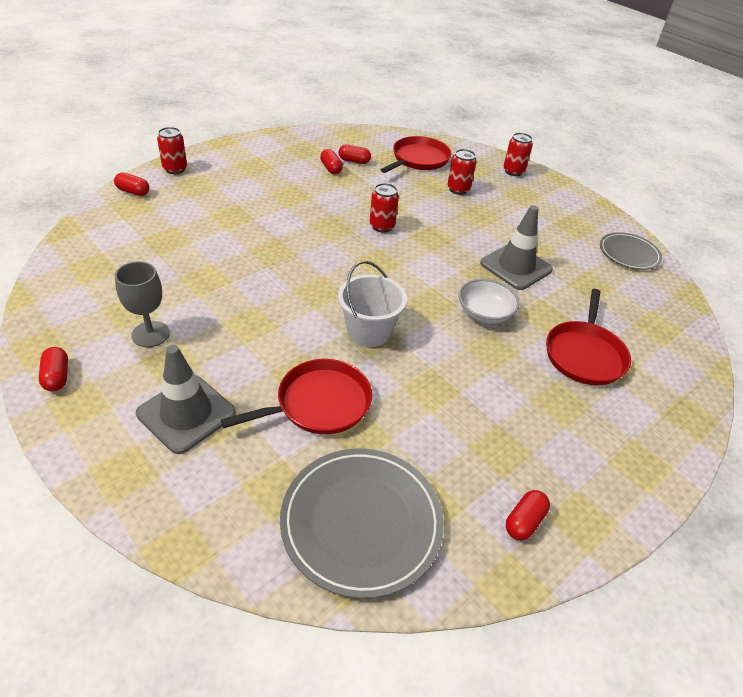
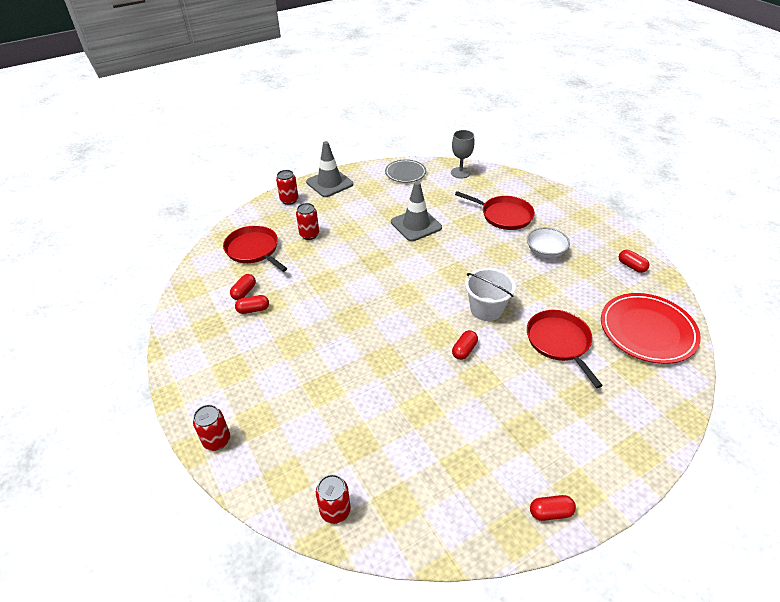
camera: 75 degrees left, 0 degrees up
red capsule [114,173,149,196] -> red capsule moved to [452,330,478,360]
grey goblet [115,261,170,347] -> grey goblet moved to [451,130,475,179]
grey traffic cone [136,345,236,454] -> grey traffic cone moved to [306,141,353,197]
grey plate [280,449,444,599] -> red plate [601,293,701,364]
red can [370,183,399,232] -> red can moved to [316,474,351,524]
white bowl [459,279,520,324] -> white bowl moved to [527,227,570,258]

